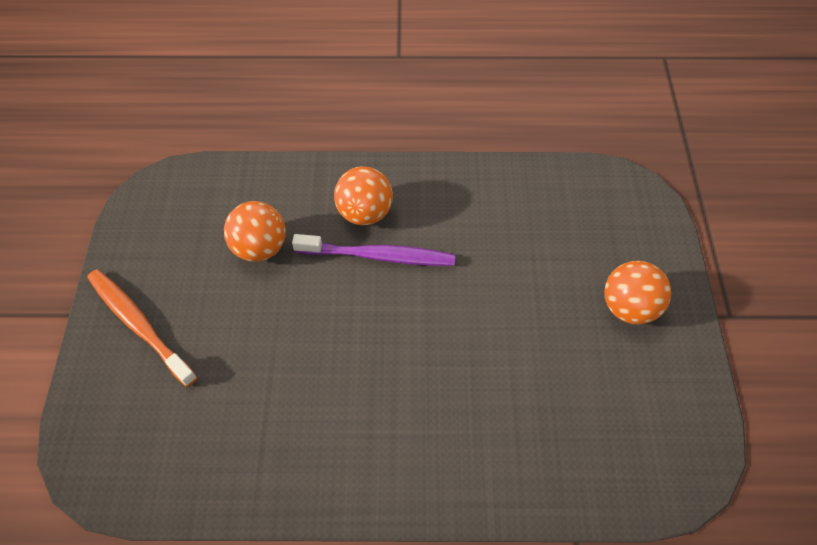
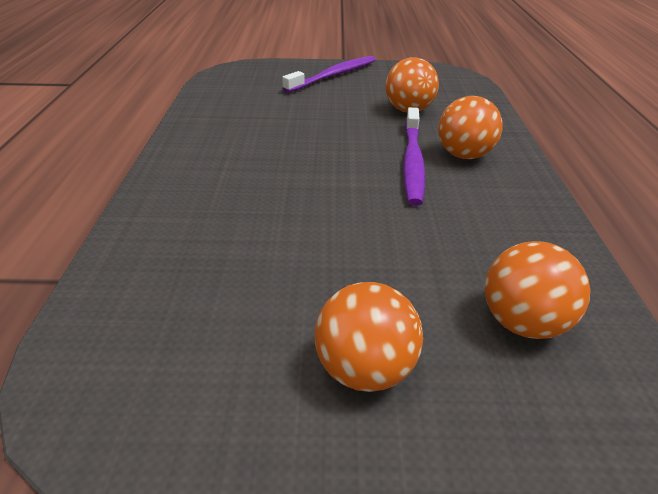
camera: 90 degrees right, 20 degrees down
orange toothbrush [87,269,197,387] -> purple toothbrush [282,56,376,93]
none -> orange ball [485,241,590,339]

